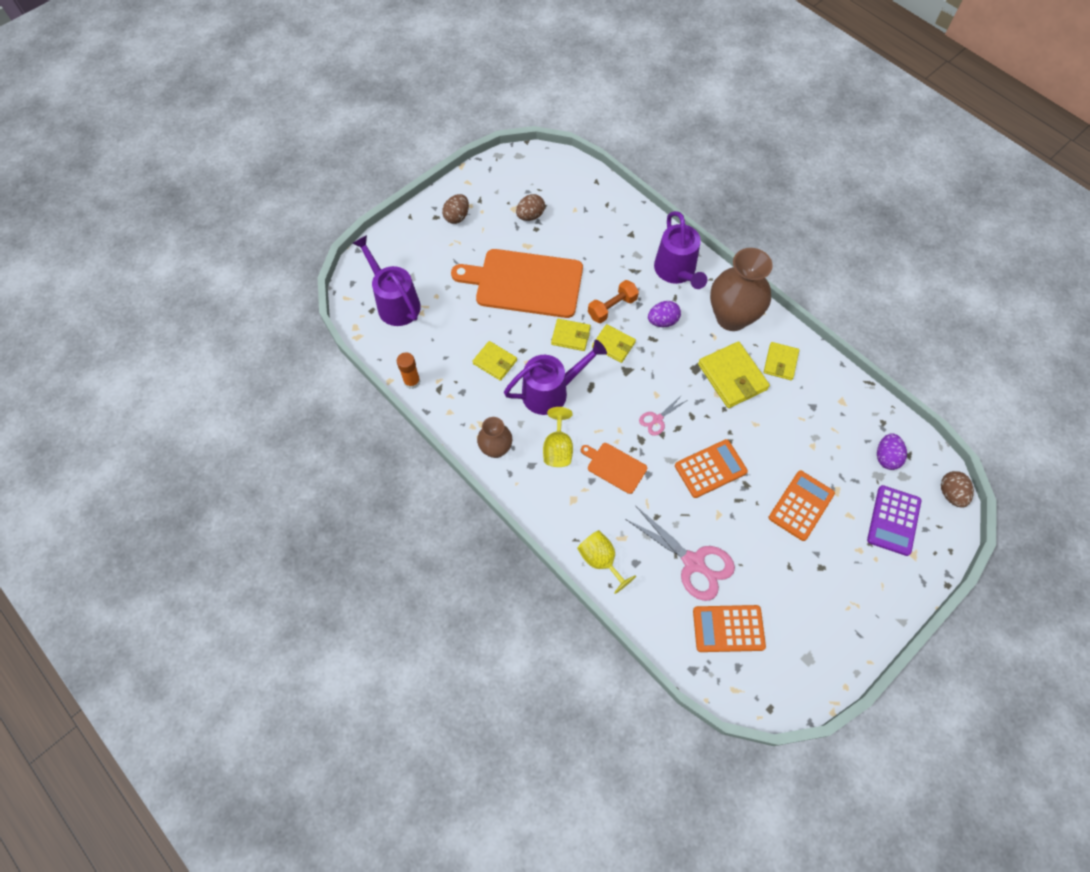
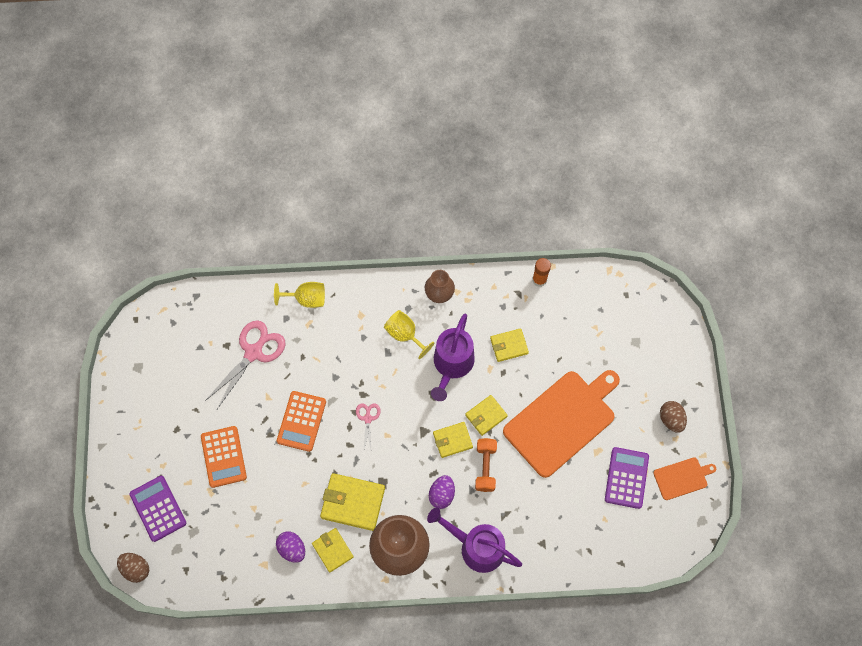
camera: 130 degrees right, 5 degrees up
purple watering can [352,235,421,326] -> none
brown egg [516,194,545,221] -> purple calculator [605,447,649,509]
orange cutting board [581,443,647,494] -> orange cutting board moved to [653,457,716,500]
pink scissors [625,506,735,601] -> pink scissors turned 135 degrees clockwise [205,320,286,409]
orange calculator [693,605,766,652] -> none
purple egg [877,433,907,470] -> purple egg moved to [276,531,305,563]

